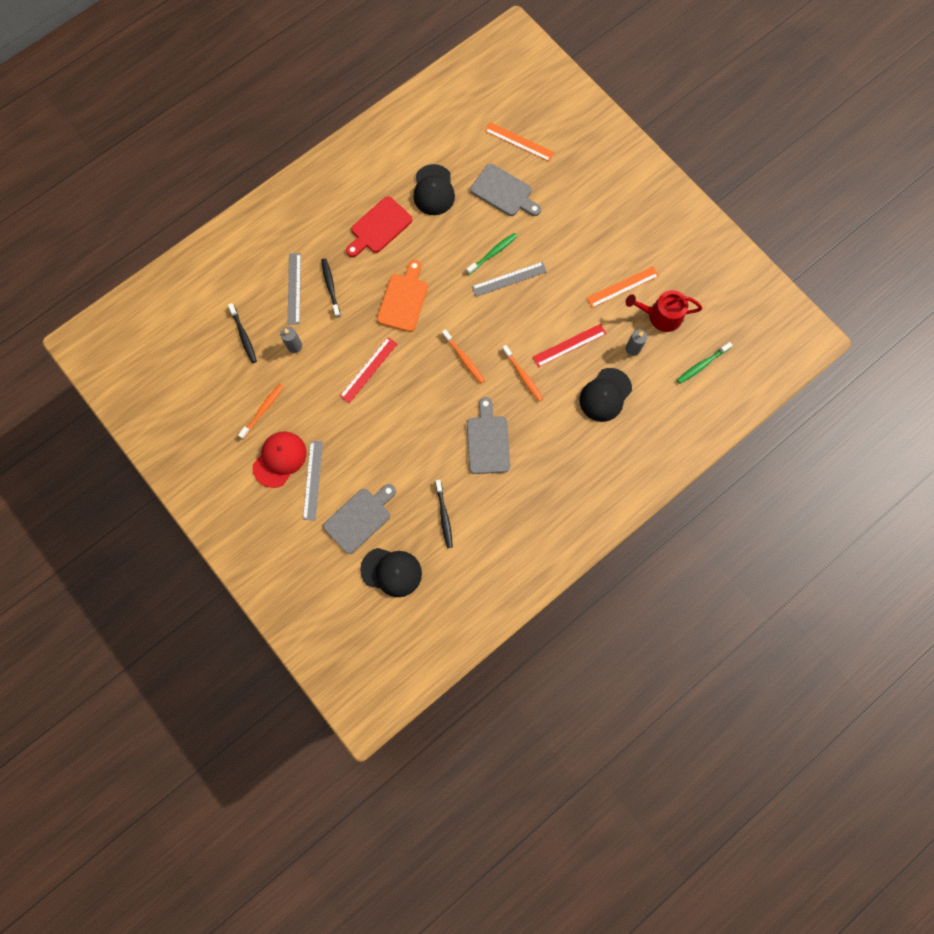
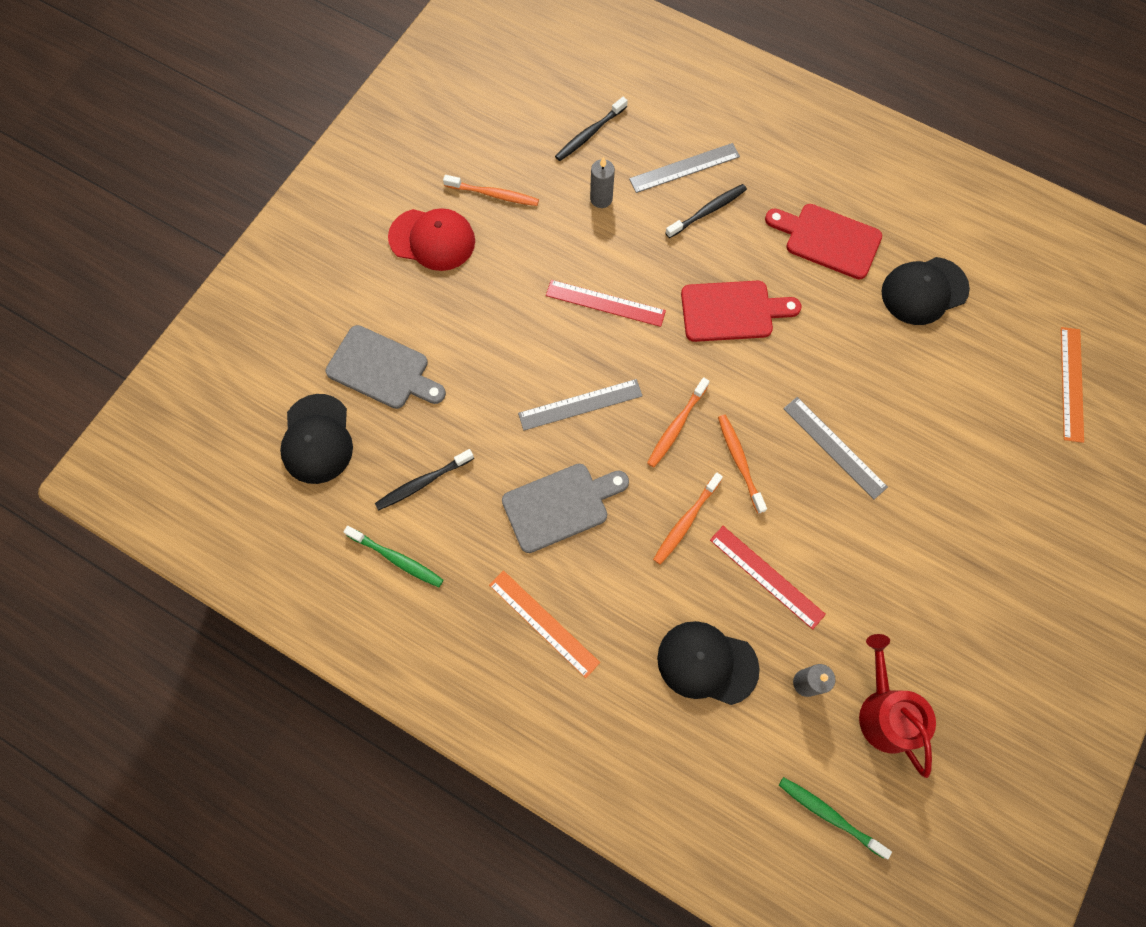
camera: 70 degrees right, 5 degrees down
grey ruler [303,441,323,520] -> grey ruler moved to [518,379,643,431]
orange cutting board [377,260,428,332] -> red cutting board [681,281,801,342]
green toothbrush [466,233,517,275] -> green toothbrush moved to [344,526,443,587]
grey cutting board [470,164,541,216] -> none
orange ruler [587,266,659,308] -> orange ruler moved to [489,570,600,678]
none -> orange toothbrush [718,415,767,514]

